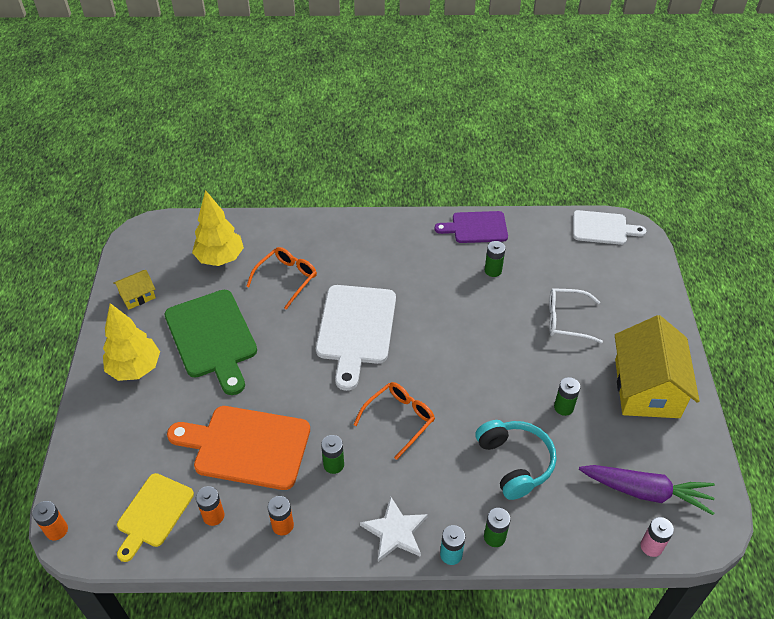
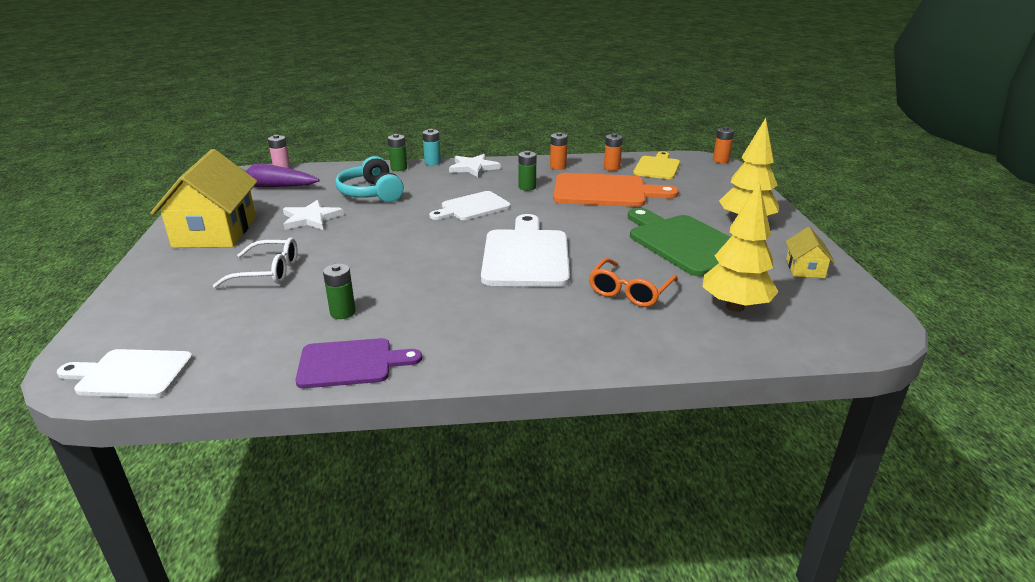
camera: 175 degrees right, 20 degrees down
yellow house [113,270,156,310] -> yellow house turned 45 degrees counterclockwise [786,227,835,278]
orange glasses [353,382,435,460] -> white cutting board [429,191,511,220]
green battery [554,377,580,416] -> white star [283,200,344,230]

